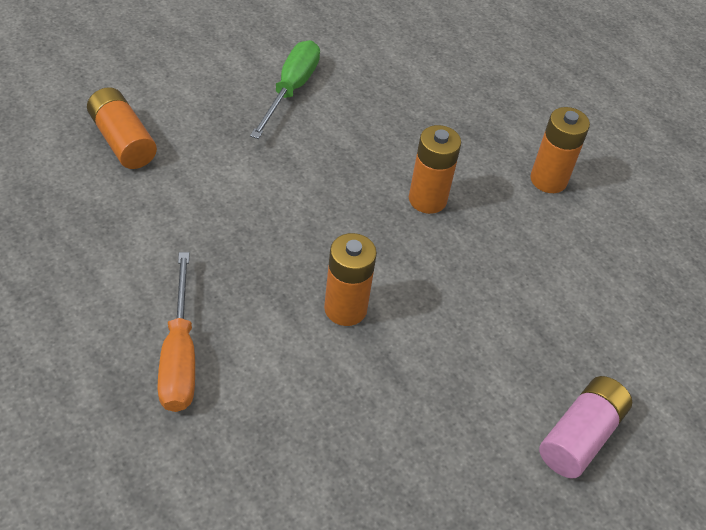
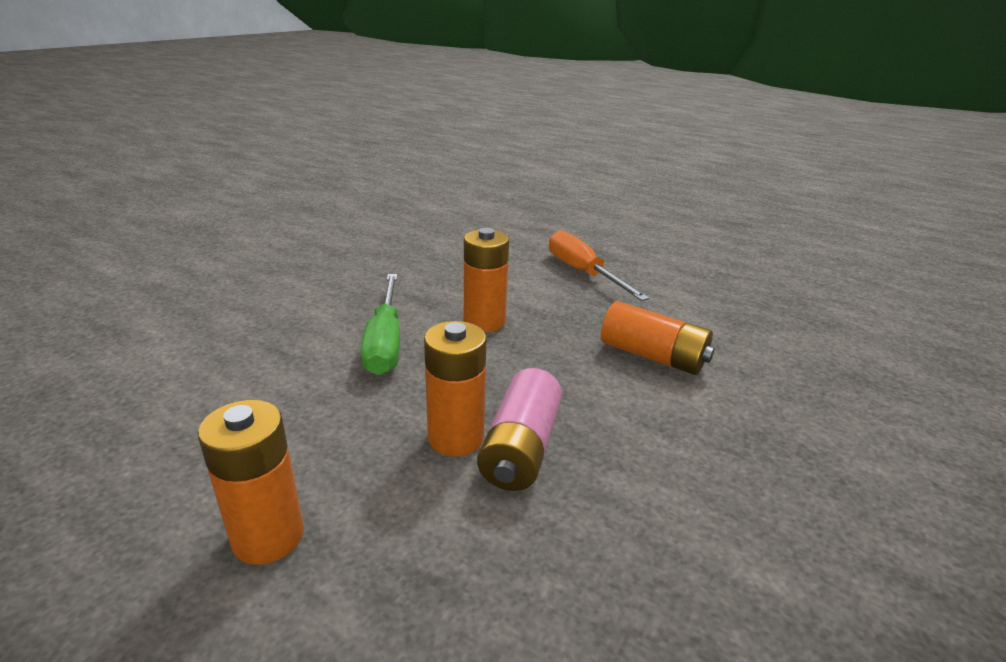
camera: 160 degrees right, 20 degrees down
orange battery [87,87,157,169] -> orange battery moved to [601,301,715,375]
green screwdriver [250,40,320,139] -> green screwdriver moved to [361,274,400,375]
pink battery [539,376,632,479] -> pink battery moved to [477,368,562,491]

